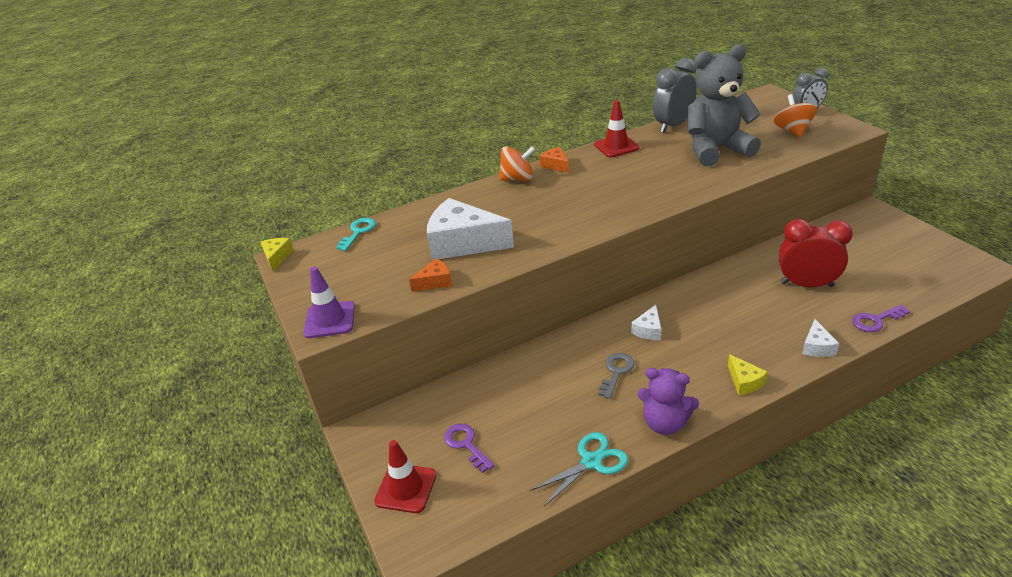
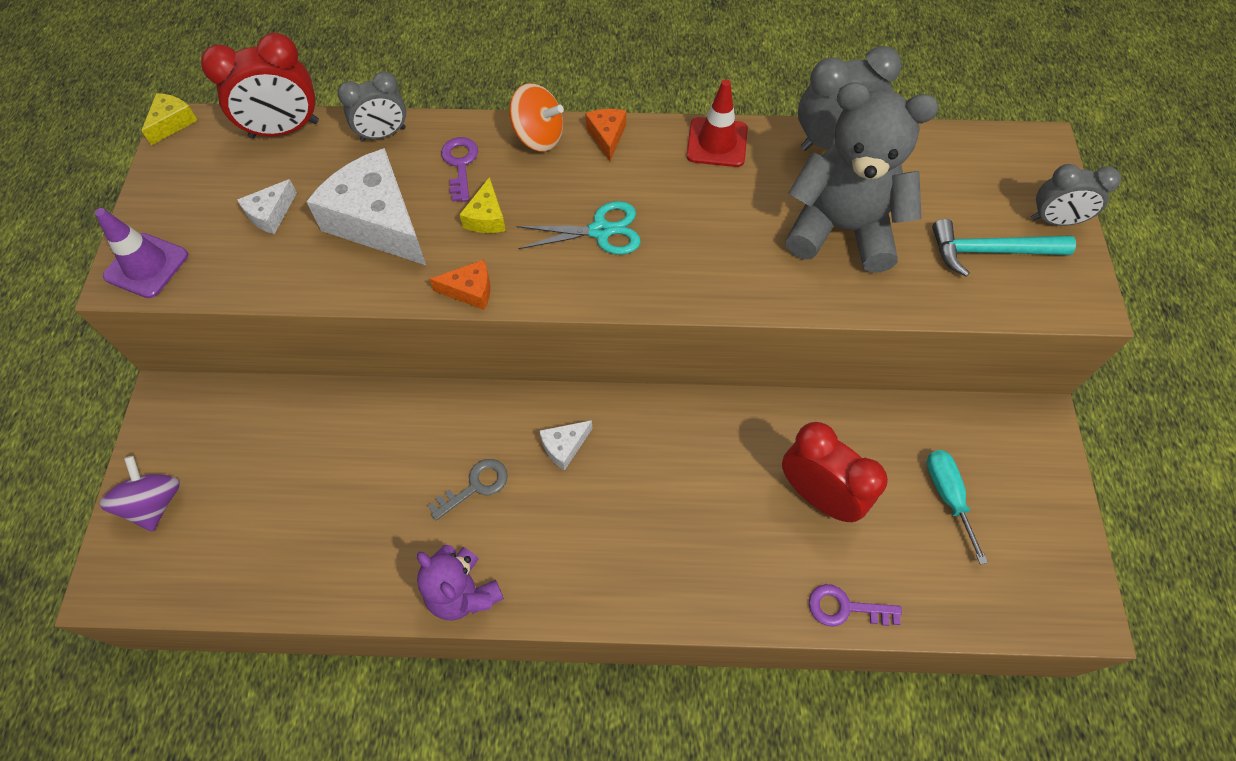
camera: 25 degrees right, 25 degrees up
turquoise key [336,218,376,251] -> red clock [201,33,319,139]
red traffic cone [374,440,437,513] -> purple spinning top [99,456,180,532]
orange cheese [409,258,452,292] -> orange cheese moved to [430,259,490,310]
purple key [444,424,494,473] -> purple key moved to [441,137,478,202]
turquoise scissors [530,432,628,506] -> turquoise scissors moved to [516,201,641,255]
yellow cheese [728,354,768,395] -> yellow cheese moved to [459,177,506,233]
orange spinning top [773,94,817,138] -> turquoise hammer [932,219,1076,277]
white cheese [802,319,840,357] -> white cheese moved to [237,179,297,234]
none -> grey clock [337,71,406,142]
none -> turquoise screwdriver [927,450,988,564]

